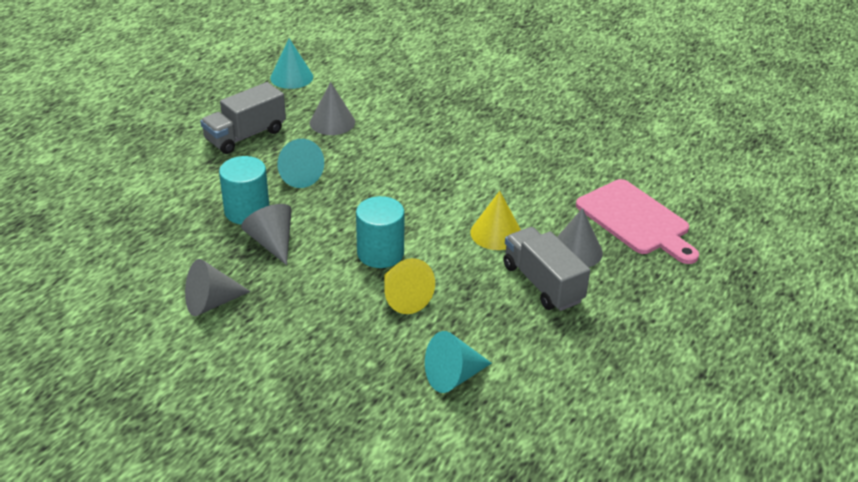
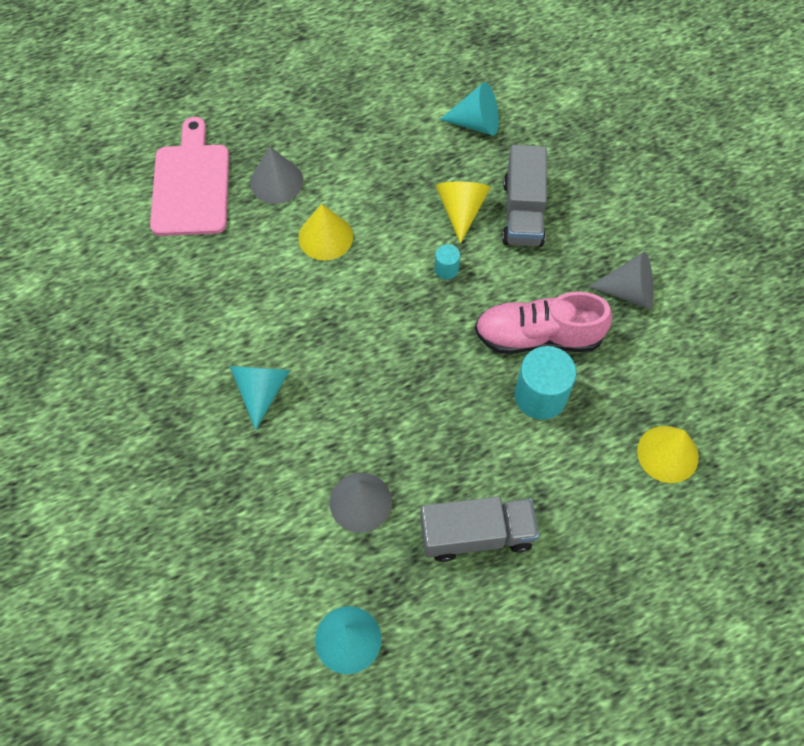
camera: 145 degrees left, 25 degrees up
grey cone [241,204,292,265] -> pink shoe [475,292,612,354]
turquoise cone [277,139,324,188] -> turquoise cone moved to [230,366,290,430]
turquoise cylinder [356,196,405,268] -> turquoise cylinder [435,244,460,279], size x0.49
grey truck [503,227,590,311] -> grey truck moved to [502,145,547,247]
none -> yellow cone [637,426,699,483]

